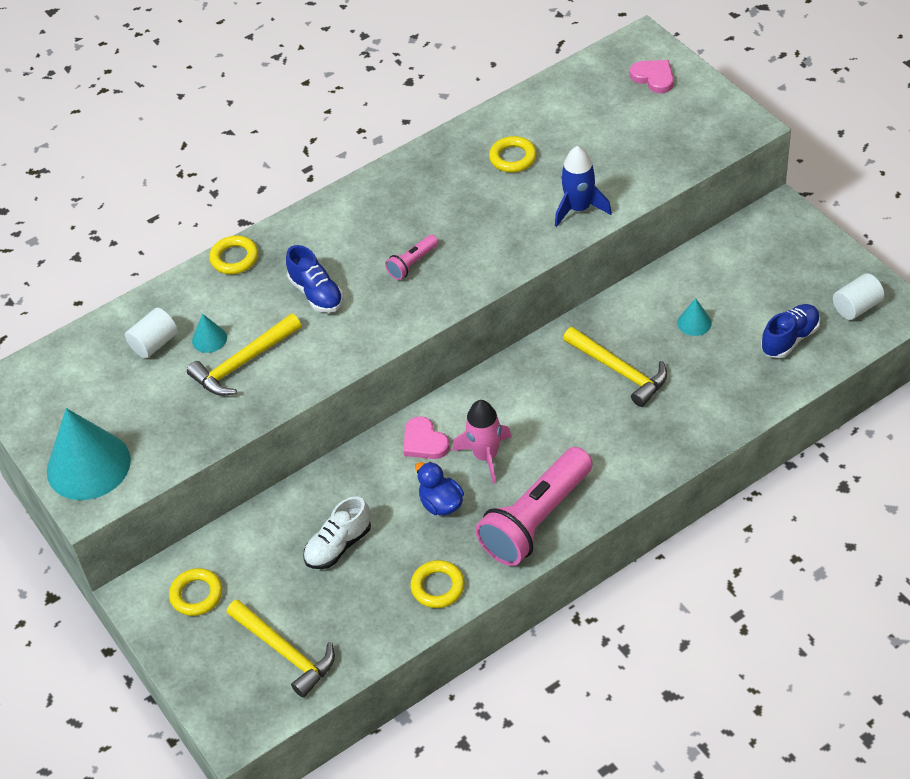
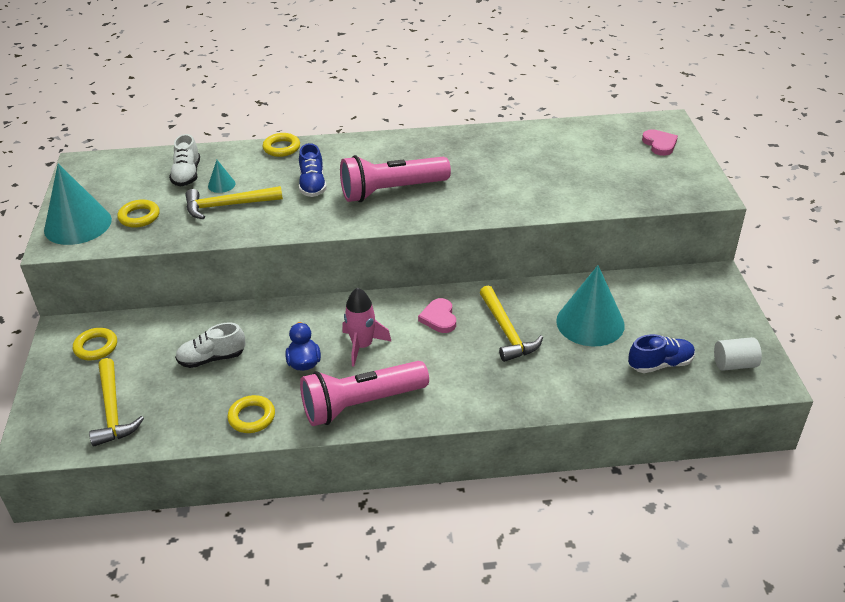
camera: 25 degrees right, 10 degrees down
white cylinder [125,308,178,359] -> white shoe [169,134,200,186]
pink flashlight [385,235,438,280] -> pink flashlight [340,155,451,202], size x2.22
pink heart [403,416,450,459] -> pink heart moved to [418,298,456,333]
yellow ring [489,136,537,172] -> yellow ring moved to [117,200,160,228]
blue rocket [555,146,612,227] -> none
turquoise cone [677,298,712,336] -> turquoise cone [556,265,625,346], size x2.28

